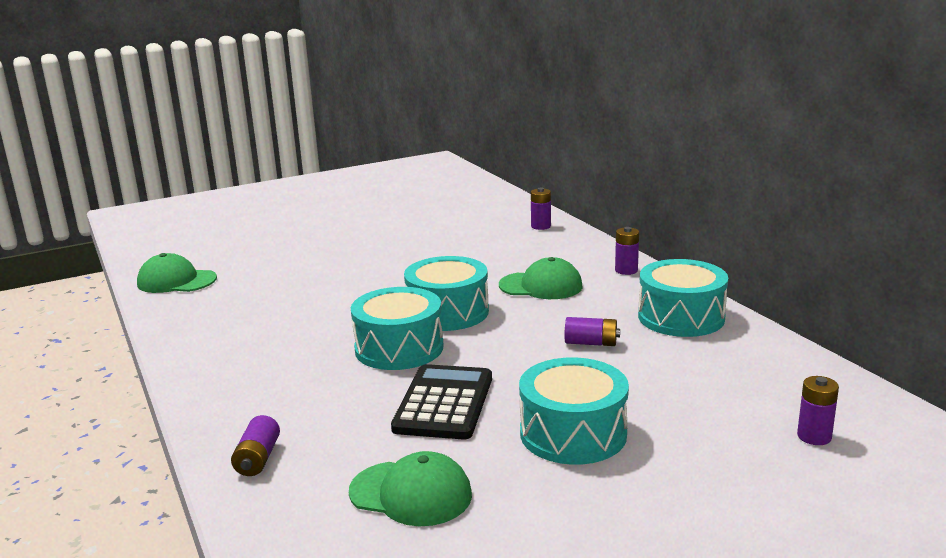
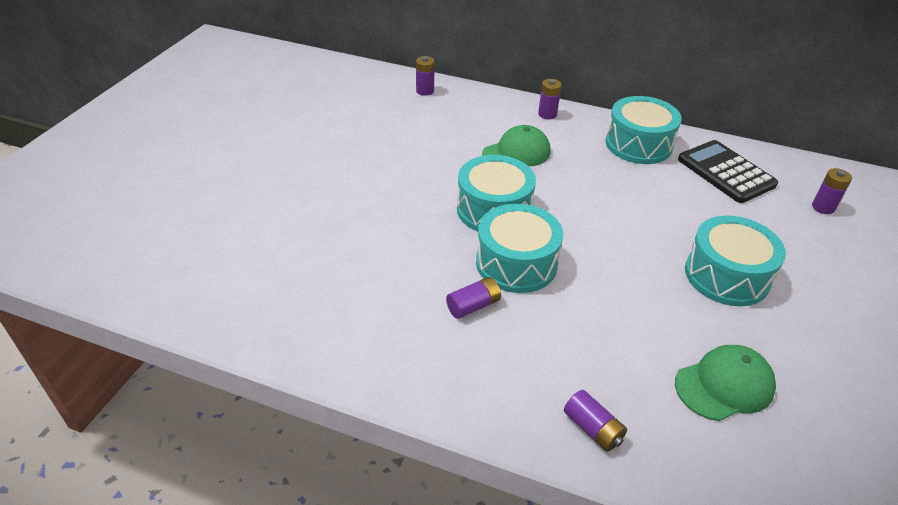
camera: 45 degrees left, 20 degrees up
green cap [137,253,217,293] -> none
black calculator [391,364,492,440] -> black calculator moved to [678,140,778,203]
purple battery [565,317,620,346] -> purple battery moved to [446,277,501,319]

